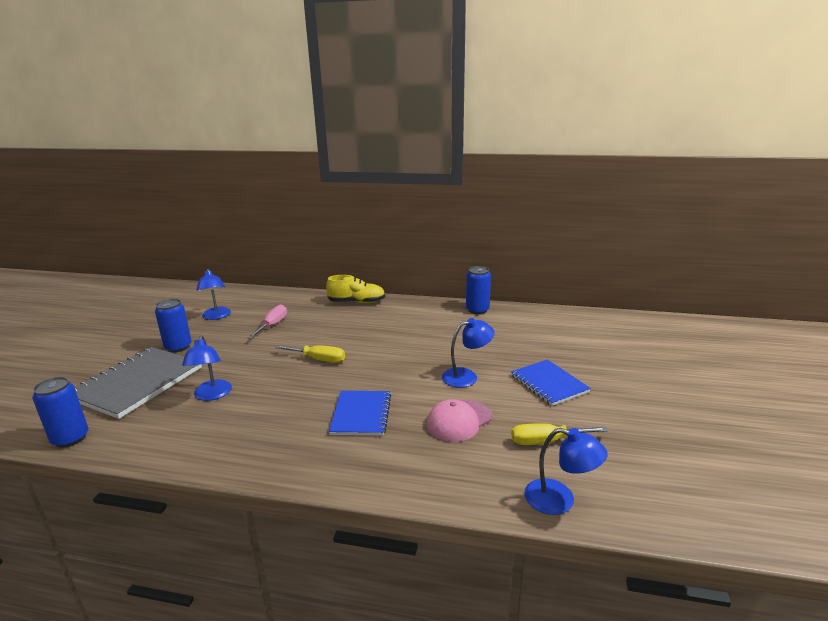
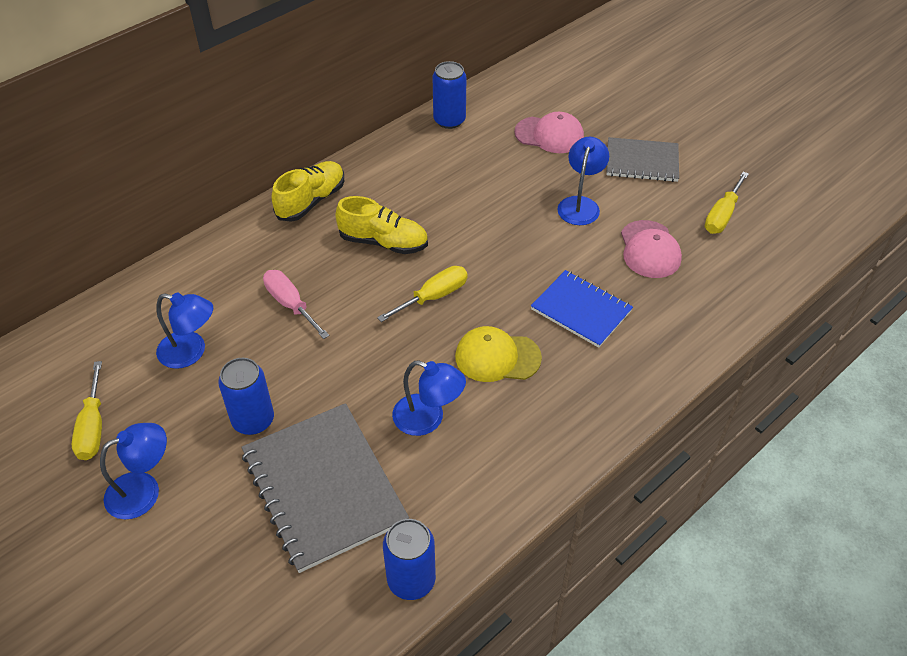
camera: 55 degrees left, 25 degrees up
blue notebook [511,360,591,406] -> grey notebook [607,137,679,182]
blue lamp [524,428,608,515] -> blue lamp moved to [100,423,167,519]
none -> yellow screwdriver [72,361,102,460]
none -> yellow shoe [335,196,428,254]
none -> yellow cap [455,326,542,382]
none -> pink cap [514,112,584,153]

